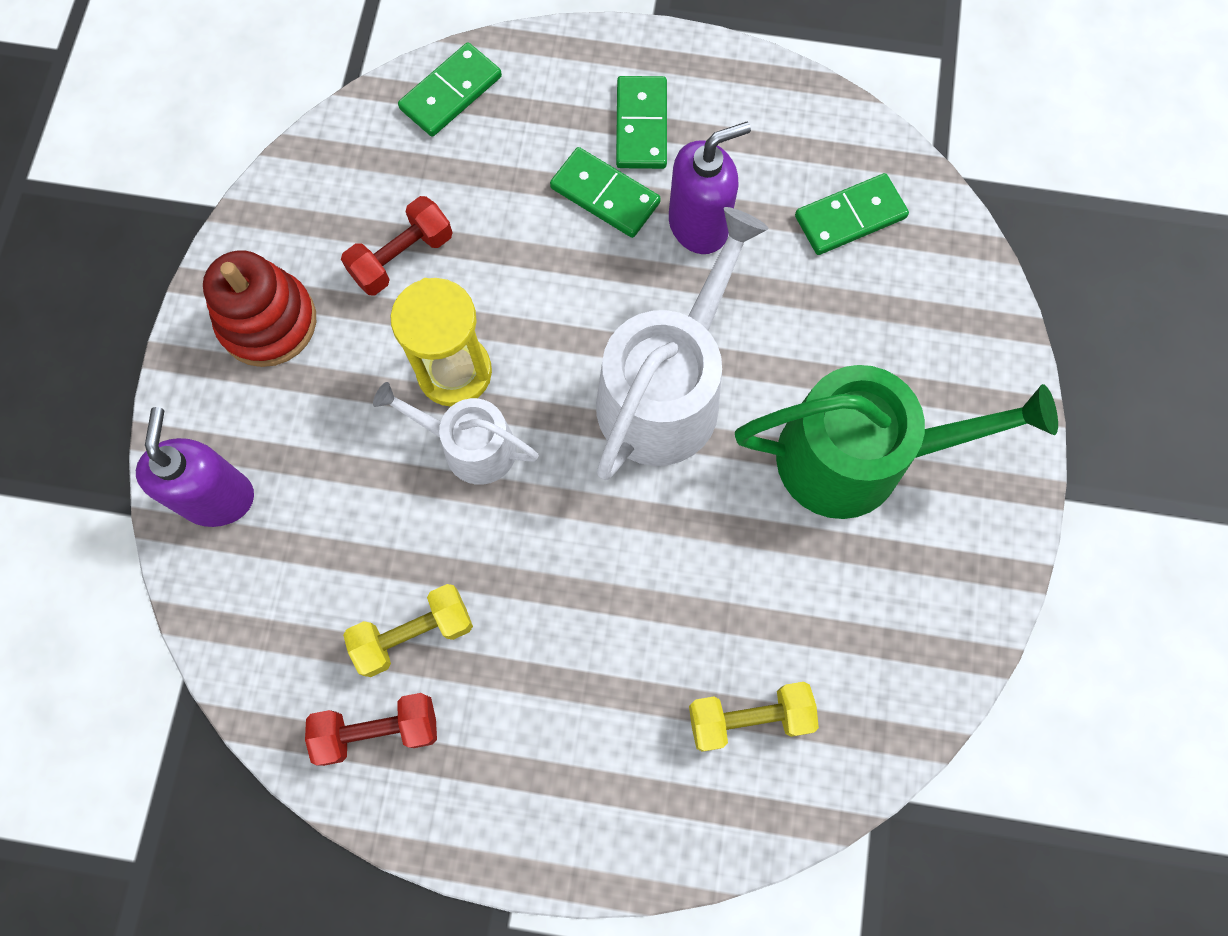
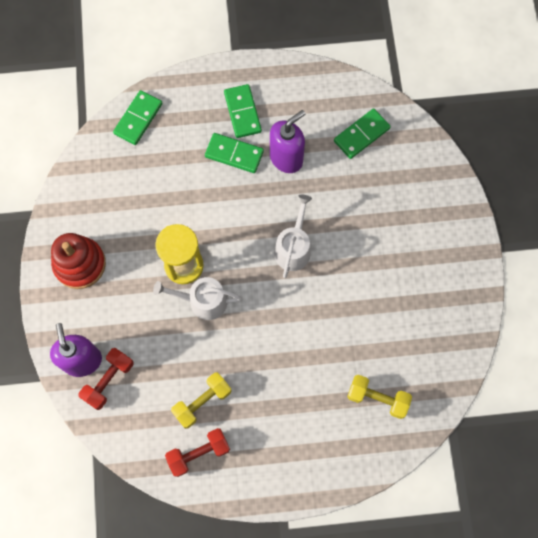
camera: 15 degrees left, 0 degrees up
red dumbbell [341,196,453,295] -> red dumbbell moved to [79,348,134,410]
white watering can [596,207,769,480] -> white watering can [274,195,312,278], size x0.58
yellow dumbbell [689,682,819,752] -> yellow dumbbell turned 45 degrees clockwise [347,375,412,419]
green watering can [735,365,1058,519] -> none

